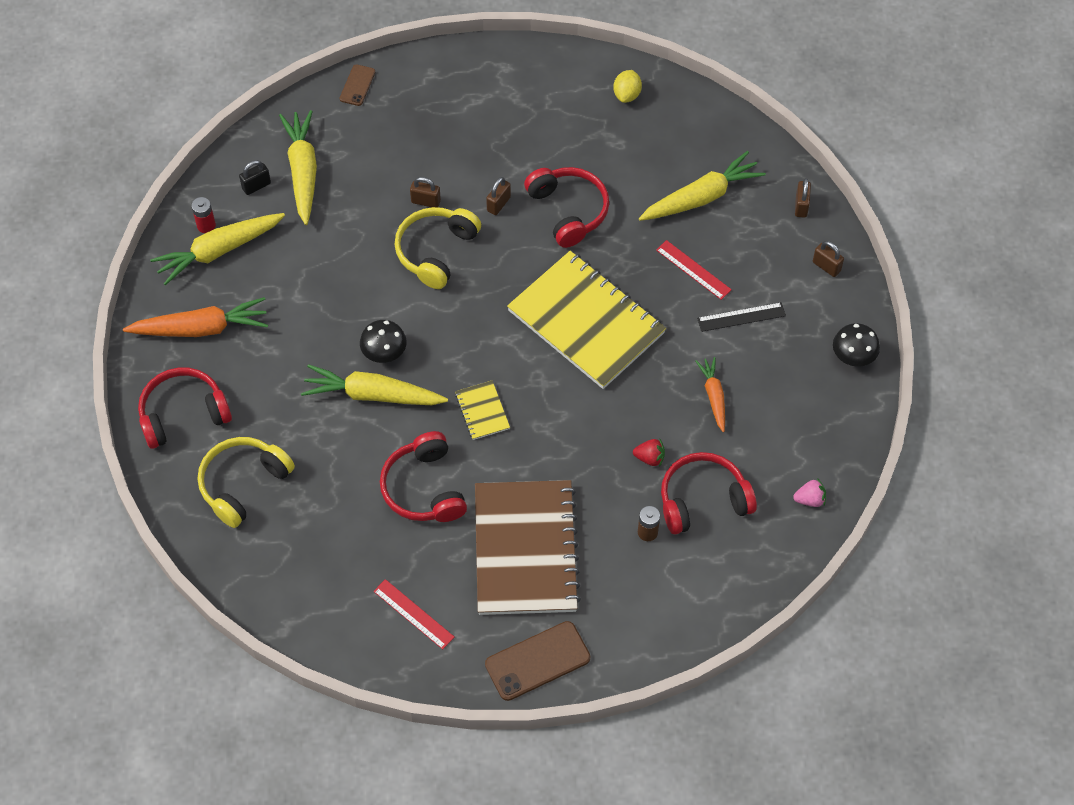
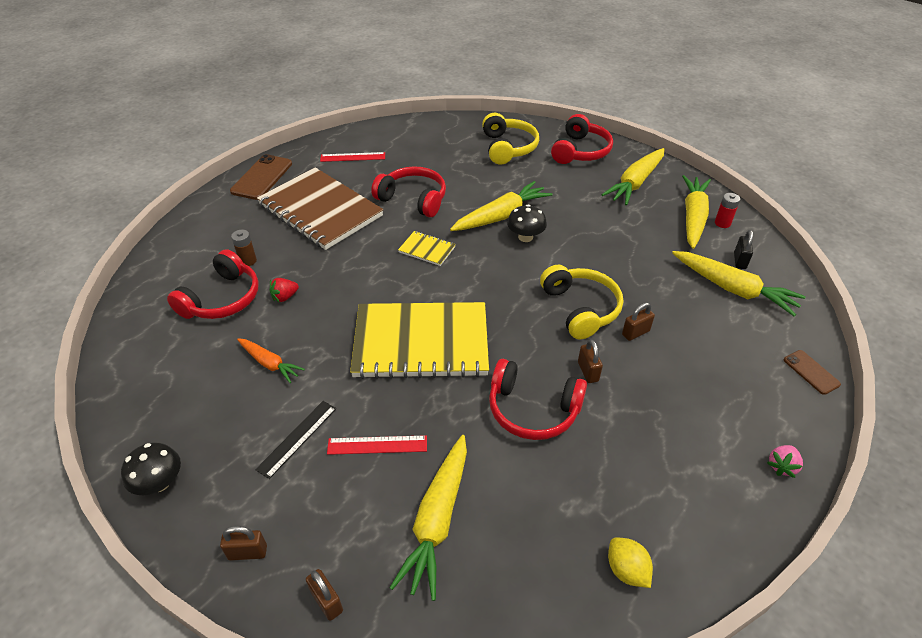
camera: 135 degrees right, 15 degrees down
orange carrot [123,297,268,337] -> yellow carrot [601,148,665,205]
pink strawberry [793,478,826,507] -> pink strawberry moved to [767,445,803,478]

